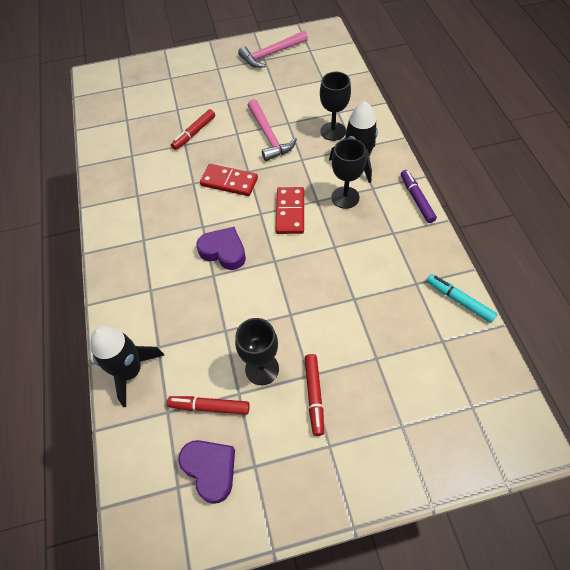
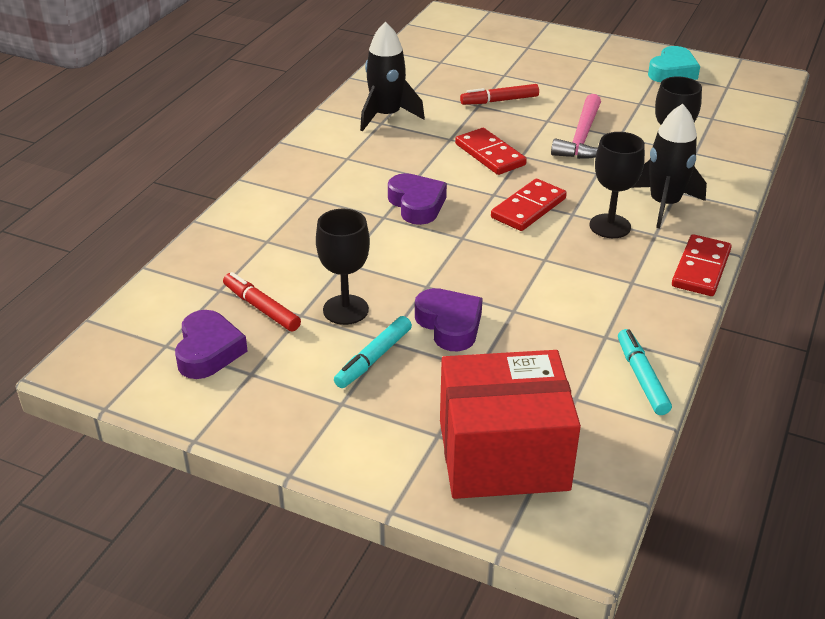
camera: 35 degrees right, 20 degrees down
black rocket [90,326,164,407] -> black rocket moved to [360,22,425,131]
pink hammer [238,31,308,68] -> turquoise heart [648,46,700,82]
red marker [305,354,324,436] -> turquoise marker [334,316,412,388]
purple marker [401,170,437,223] -> red domino [672,234,732,296]
none -> purple heart [415,288,483,351]
none -> red box [440,350,581,499]

